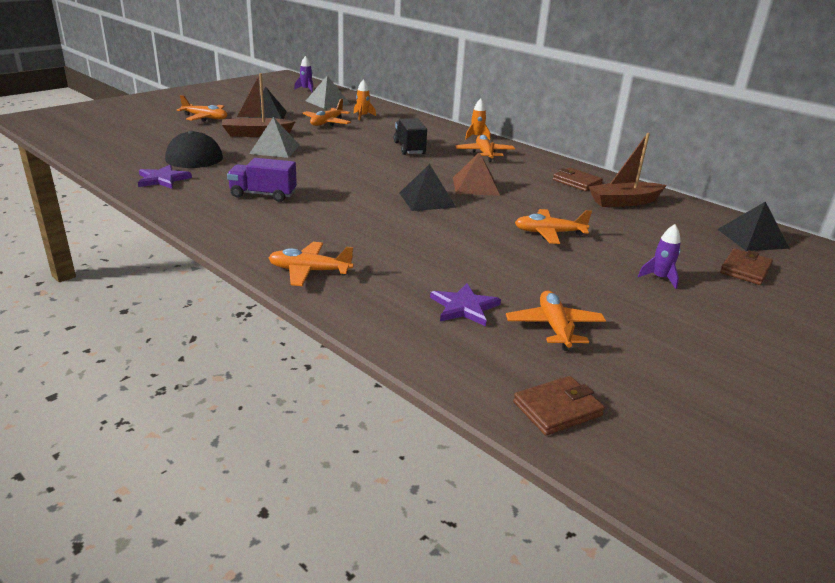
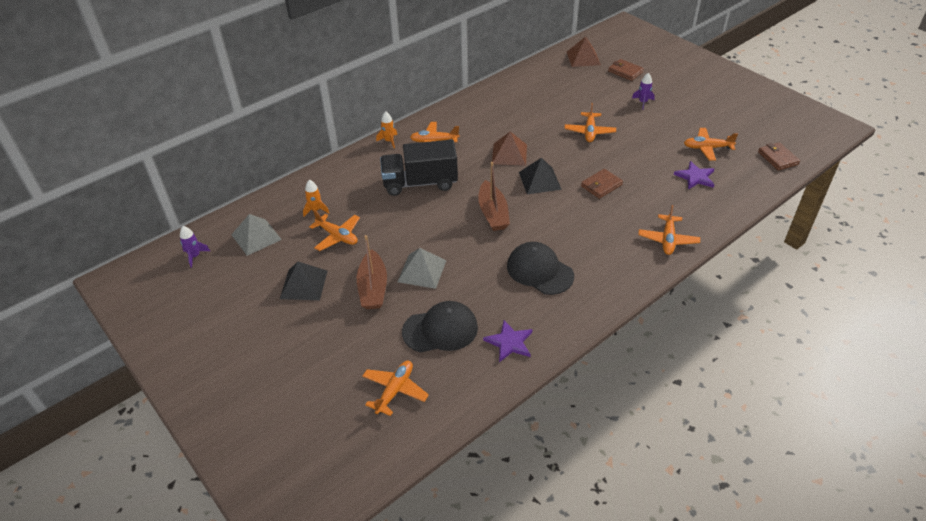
camera: 80 degrees left, 15 degrees up
orange plane [177,95,227,122] -> orange plane moved to [362,361,429,416]
purple truck [227,158,297,202] -> black cap [507,242,574,295]
black truck [394,118,427,155] -> black truck [380,140,458,196], size x1.55
brown wallet [553,168,603,191] -> brown wallet moved to [581,169,623,199]
brown boat [589,133,667,207] -> brown boat moved to [478,162,510,231]
black pyramid [717,202,790,251] -> brown pyramid [567,37,601,67]

